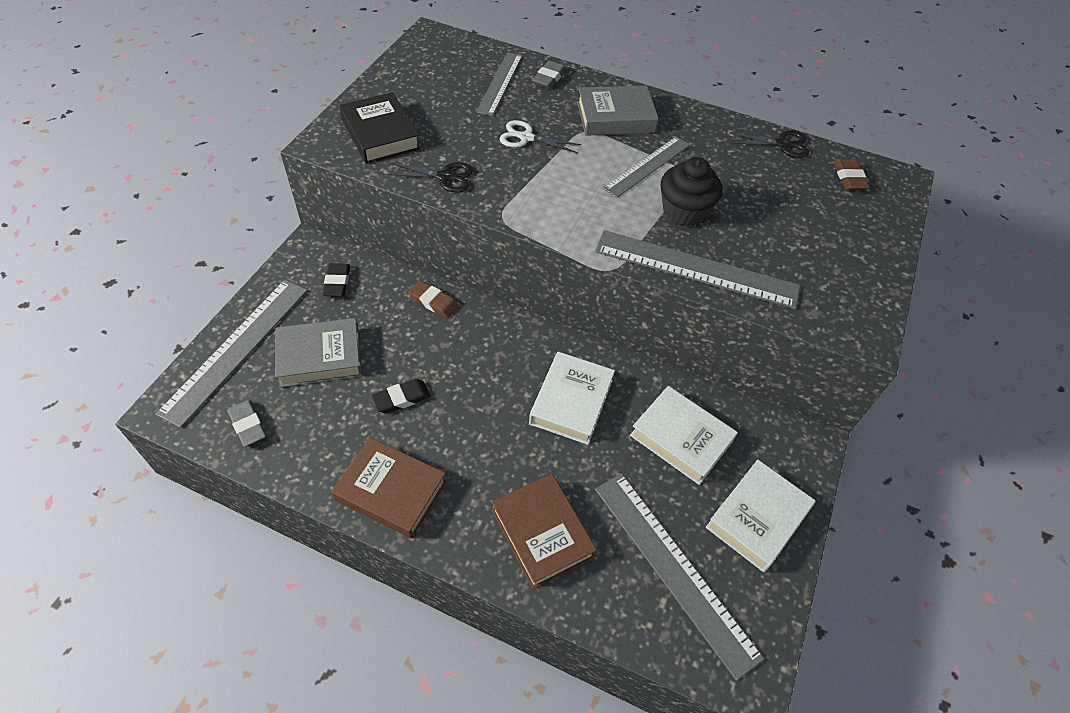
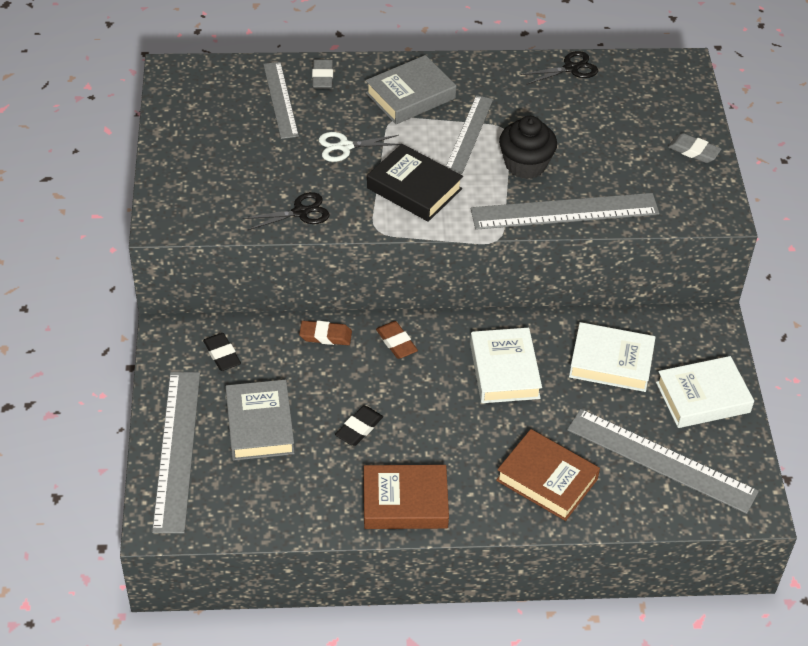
camera: 25 degrees left, 5 degrees down
grey eraser [227,400,266,447] -> grey eraser moved to [668,133,721,163]
grey book [275,318,362,388] -> grey book turned 60 degrees counterclockwise [225,380,295,461]
black book [339,92,420,164] -> black book moved to [367,144,463,222]
white book [706,460,816,572] -> white book turned 60 degrees clockwise [656,356,754,428]
brown eraser [833,159,870,190] -> brown eraser moved to [376,321,418,359]

